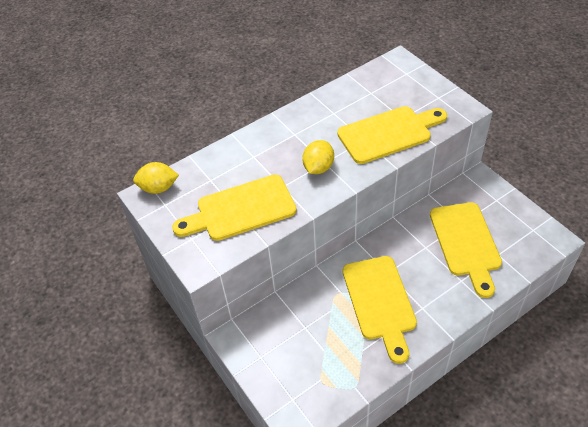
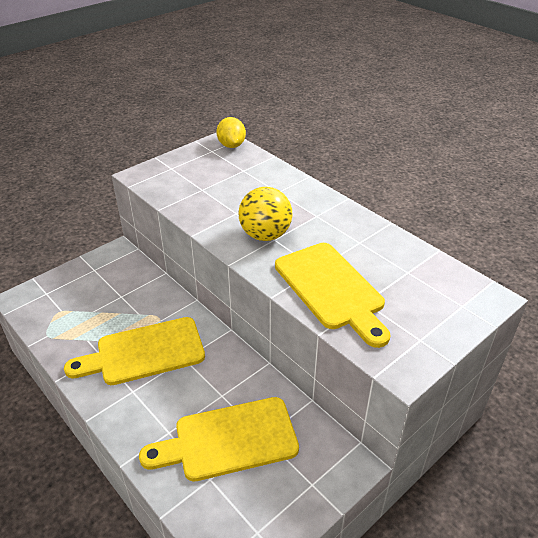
camera: 80 degrees right, 10 degrees down
yellow cutting board [172,175,297,241] -> none
yellow lemon [302,140,334,174] -> yellow ball [239,187,292,241]

